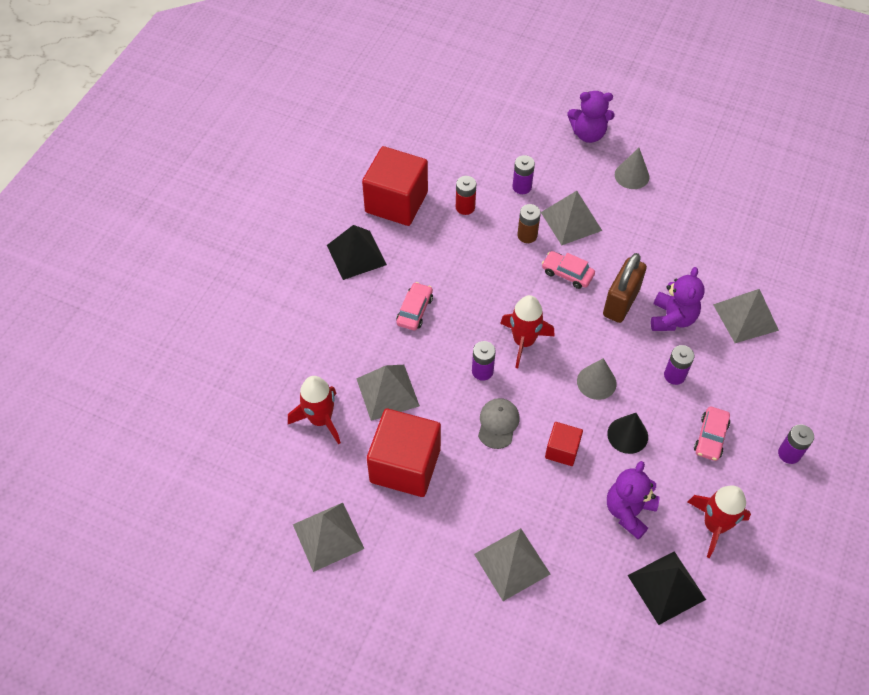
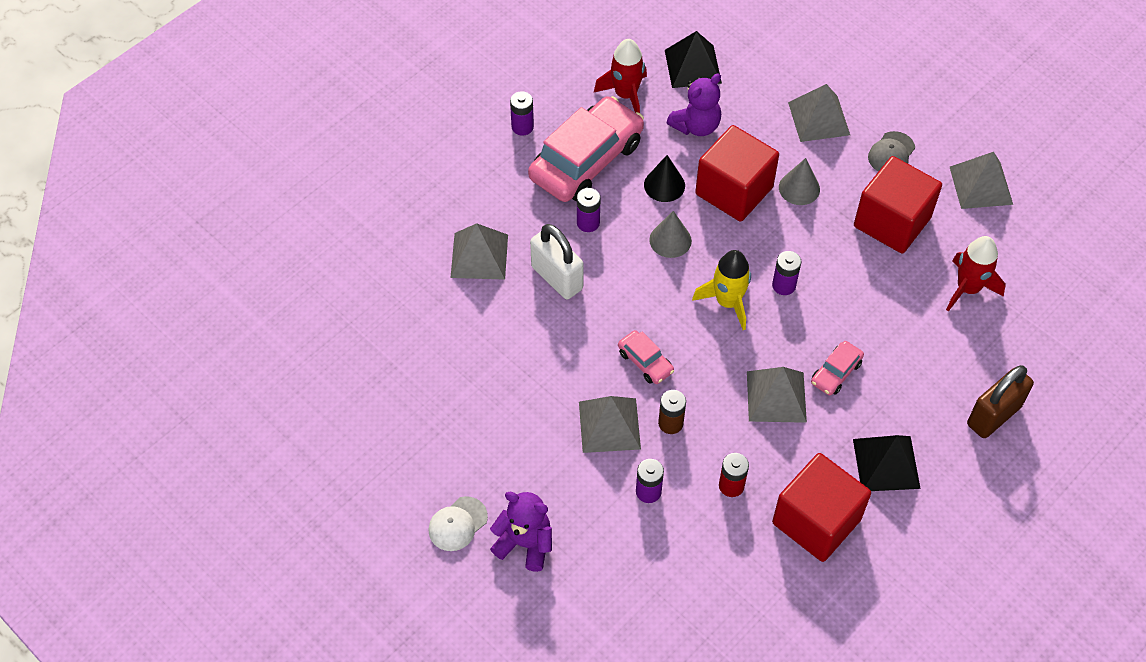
camera: 160 degrees left, 0 degrees up
grey pyramid [356,365,420,421] -> grey pyramid moved to [747,367,807,423]
grey cap [478,398,520,449] -> grey cap moved to [868,131,915,172]
red rocket [500,295,555,368] -> yellow rocket [692,250,751,330]
red cube [545,422,583,466] -> red cube [695,125,779,222], size x1.97
brown padlock [603,253,647,323] -> brown padlock moved to [967,365,1034,438]
grey cone [615,148,649,189] -> grey cone moved to [779,158,820,205]
purple teddy bear [651,267,705,331] -> white padlock [530,224,584,299]
pink car [694,407,730,461] -> pink car [528,96,644,202], size x2.24
none -> white cap [428,496,488,551]

